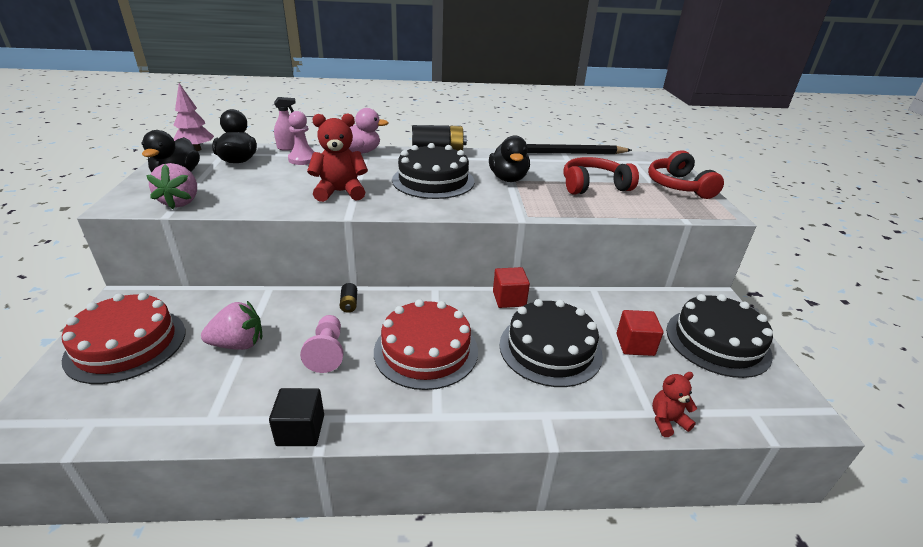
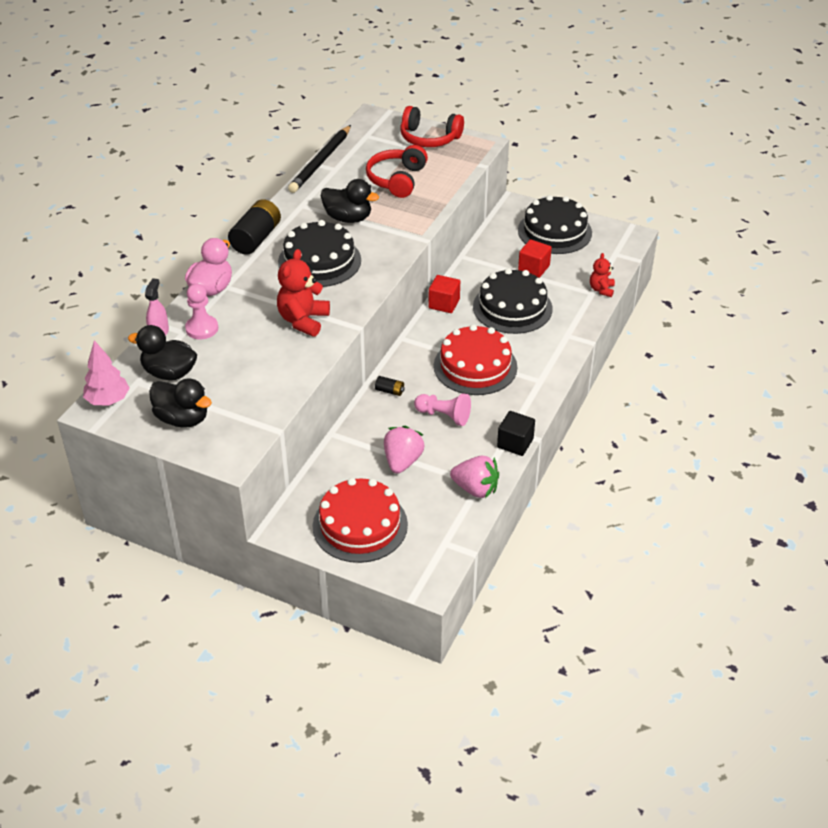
camera: 60 degrees left, 10 degrees up
pink strawberry [146,163,197,209] -> pink strawberry moved to [450,456,499,498]

